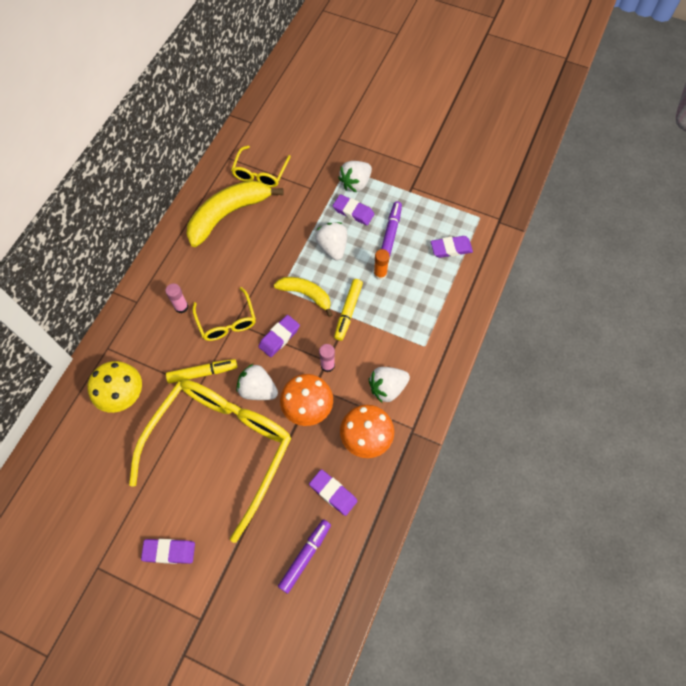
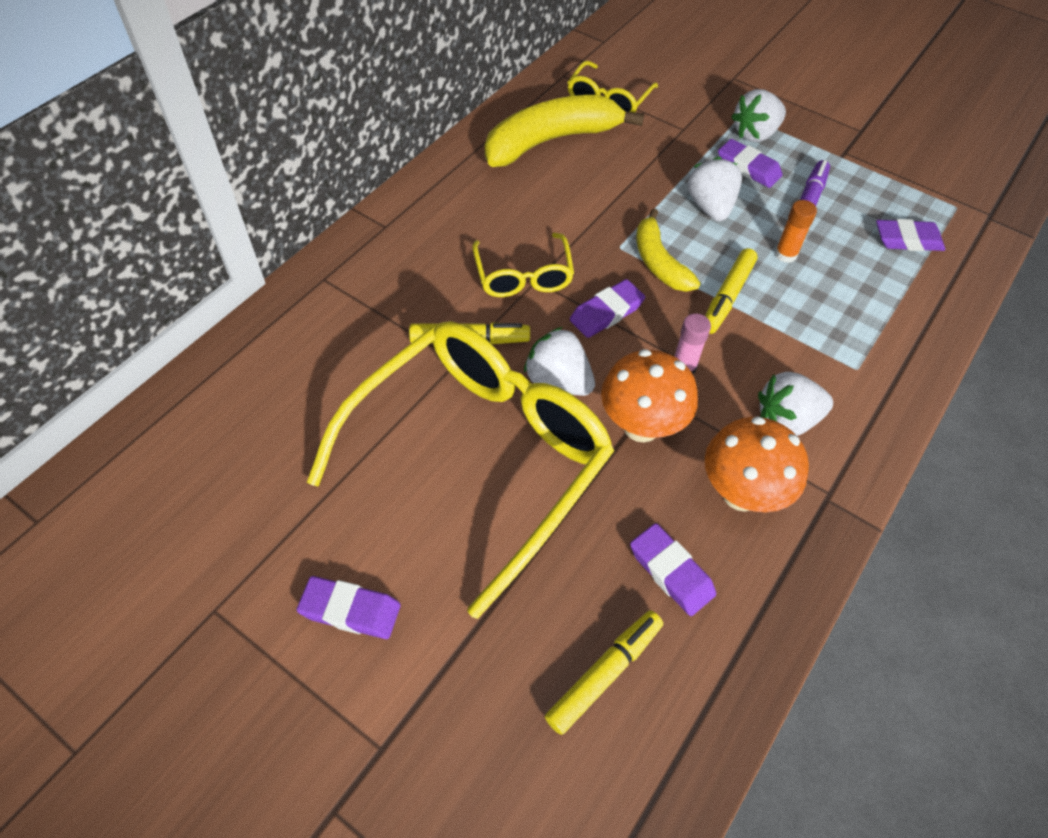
camera: 10 degrees right, 10 degrees down
yellow mushroom [88,361,142,413] -> none
pink glue stick [165,283,189,313] -> none
yellow banana [274,277,332,317] -> yellow banana turned 150 degrees counterclockwise [637,208,701,292]
purple marker [278,519,331,594] -> yellow marker [545,610,663,735]

